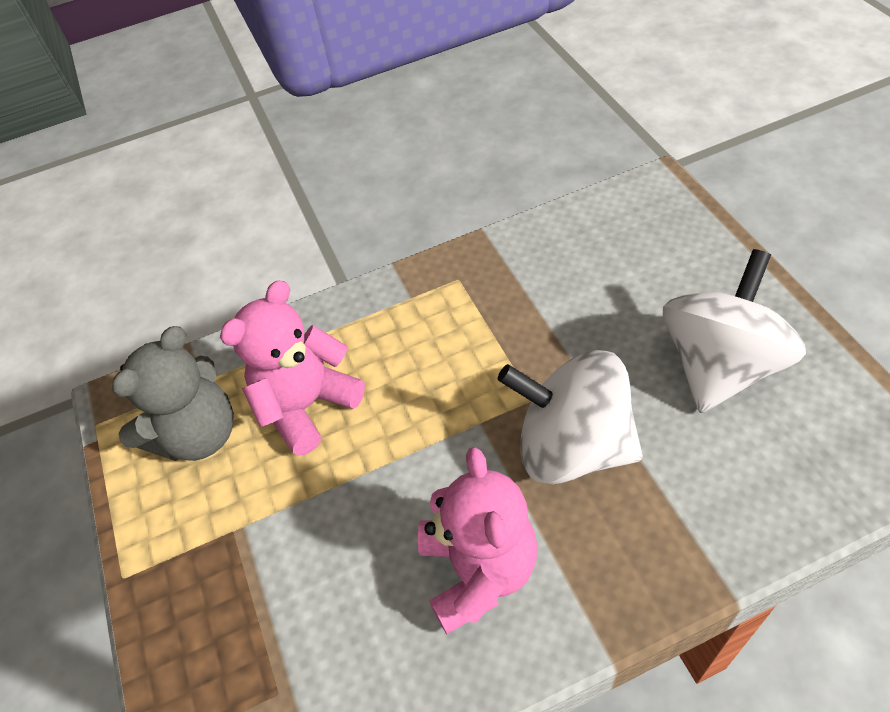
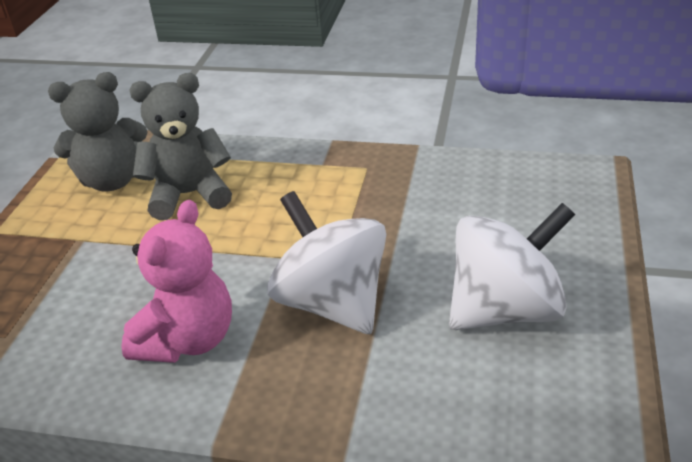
camera: 30 degrees right, 15 degrees down
pink teddy bear [220,280,365,456] -> grey teddy bear [130,73,232,220]

